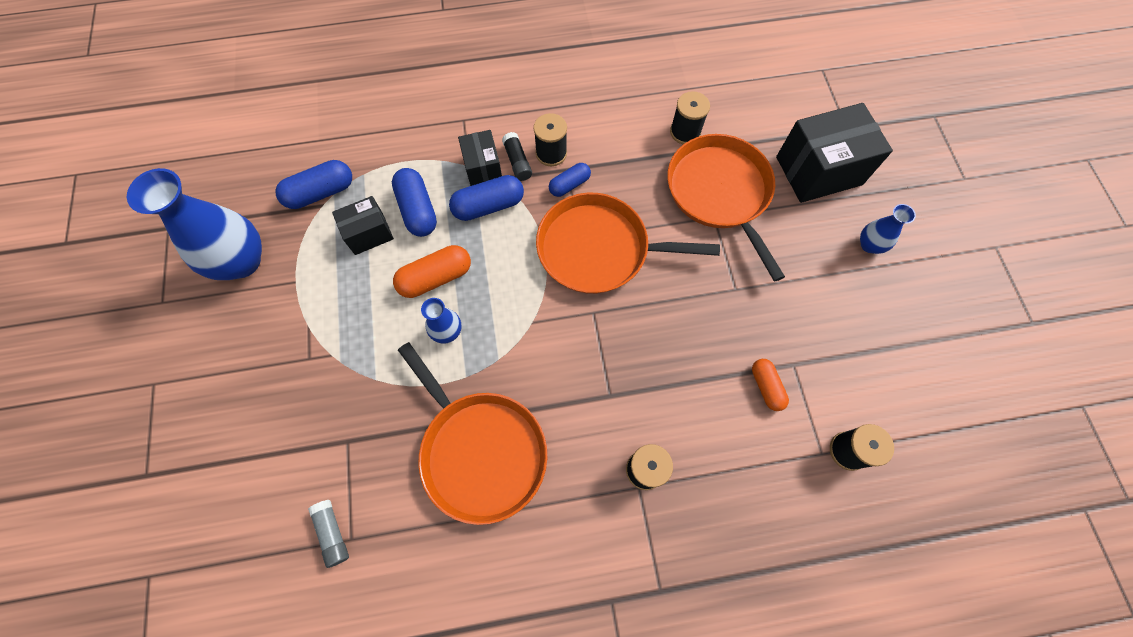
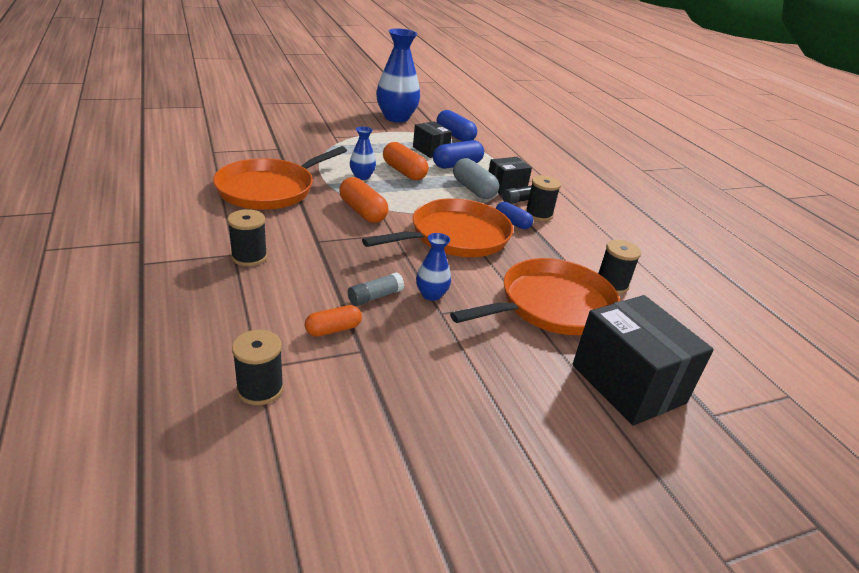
camera: 75 degrees right, 35 degrees down
grey glue stick [308,500,349,568] -> grey glue stick moved to [348,272,404,306]
blue capsule [449,175,524,221] -> grey capsule [453,158,499,199]
orange pan [536,193,720,294] -> orange pan turned 60 degrees clockwise [362,198,513,257]
blue vase [860,204,916,254] -> blue vase moved to [416,233,451,301]
none -> orange capsule [339,177,389,223]

